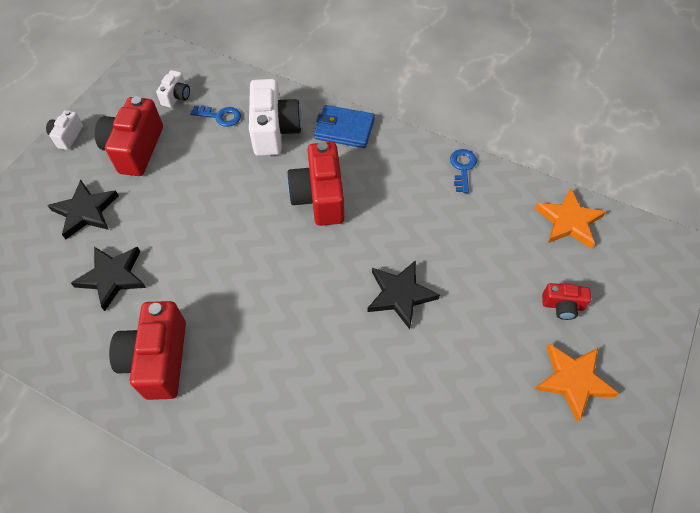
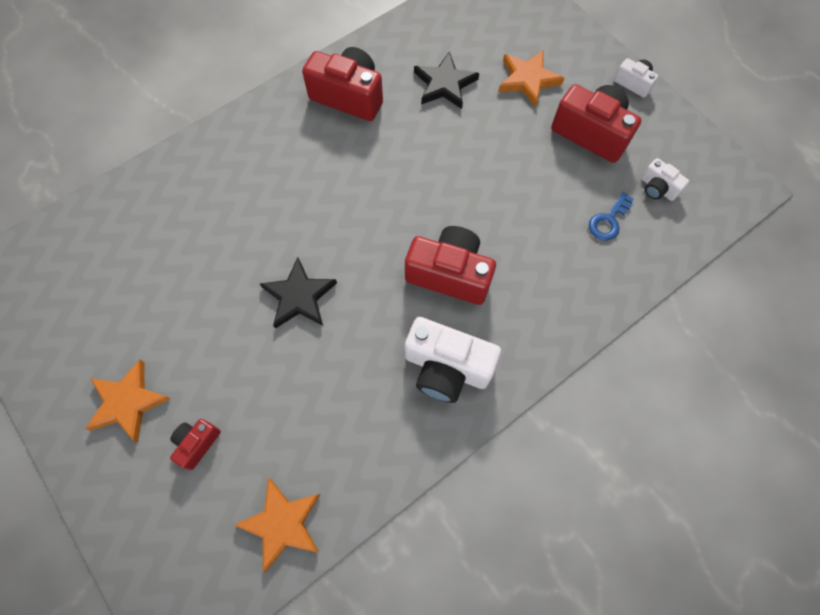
camera: 115 degrees right, 10 degrees up
black star [47,180,119,239] -> orange star [498,50,564,107]
white camera [249,79,302,156] -> white camera moved to [405,317,501,403]
blue wallet [314,105,375,148] -> none
blue key [450,149,477,193] -> none

